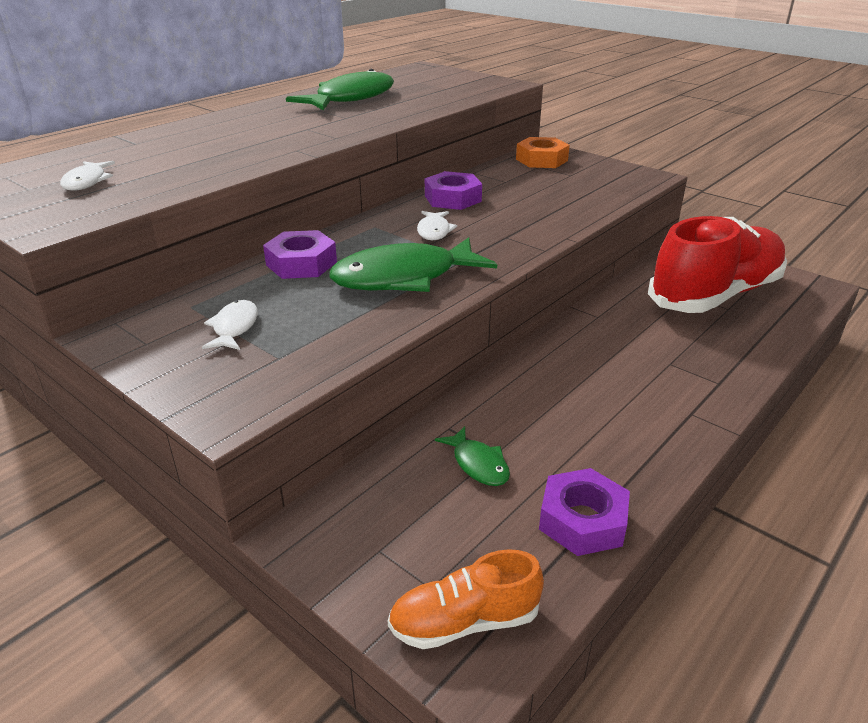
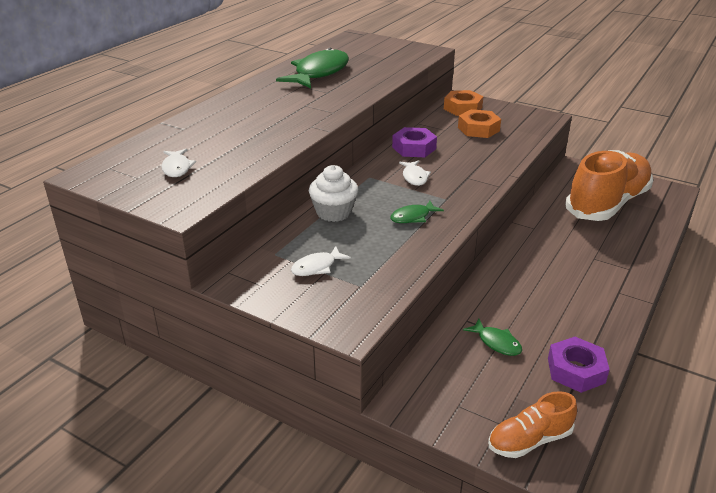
camera: 10 degrees left, 0 degrees up
white fish [202,300,258,350] -> white fish turned 120 degrees counterclockwise [291,246,351,276]
purple nut [263,230,337,279] -> white cupcake [309,165,358,222]
green fish [330,237,497,292] -> green fish [390,201,444,223], size x0.48
red shoe [648,216,787,313] -> orange shoe [565,150,653,221]
none -> orange nut [458,109,501,138]

